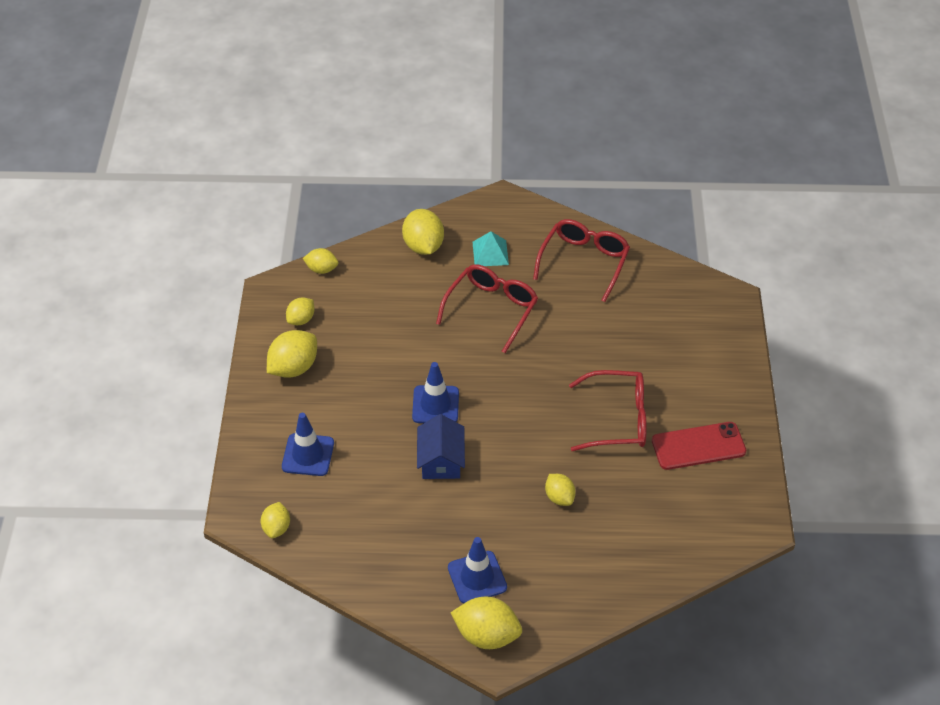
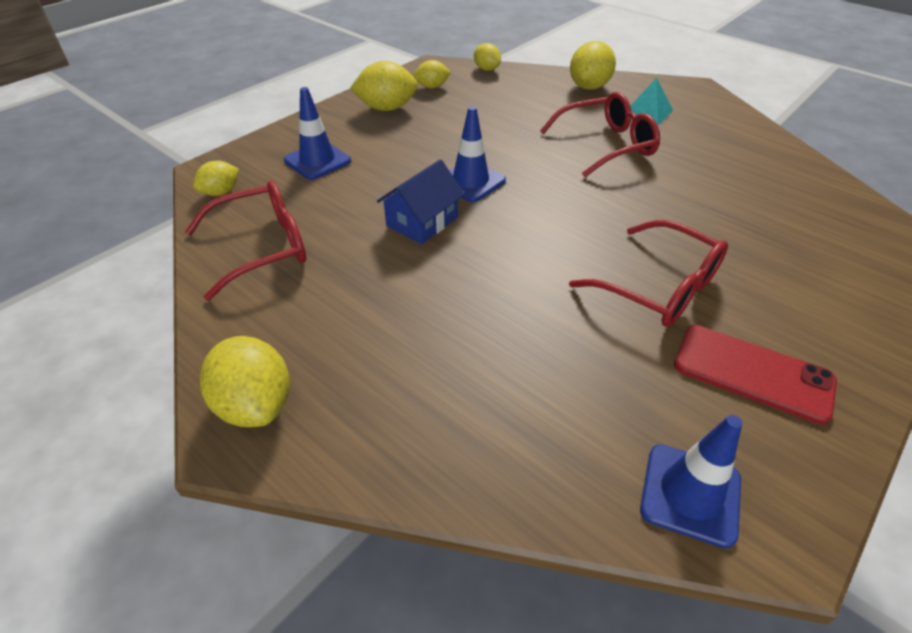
camera: 40 degrees right, 5 degrees down
blue traffic cone [448,537,507,604] -> blue traffic cone moved to [640,415,742,548]
red glasses [533,219,630,302] -> red glasses moved to [185,180,306,301]
yellow lemon [545,474,576,506] -> none

